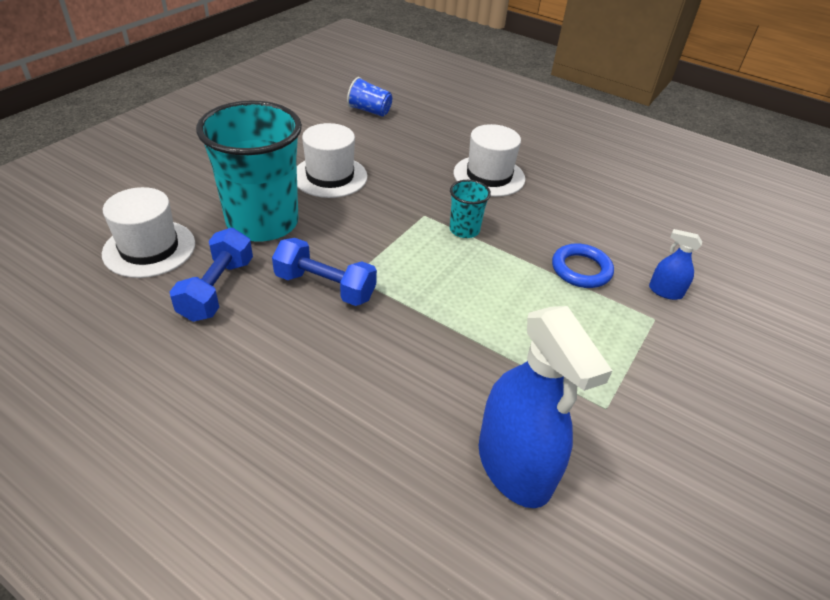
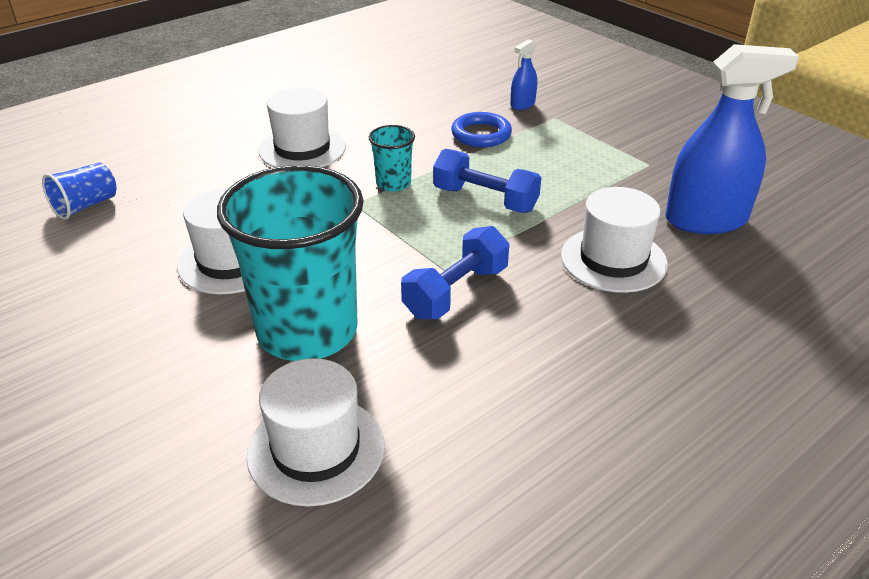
camera: 70 degrees left, 5 degrees down
blue dumbbell [170,228,253,322] -> blue dumbbell moved to [433,149,541,213]
none -> white hat [561,187,668,293]

